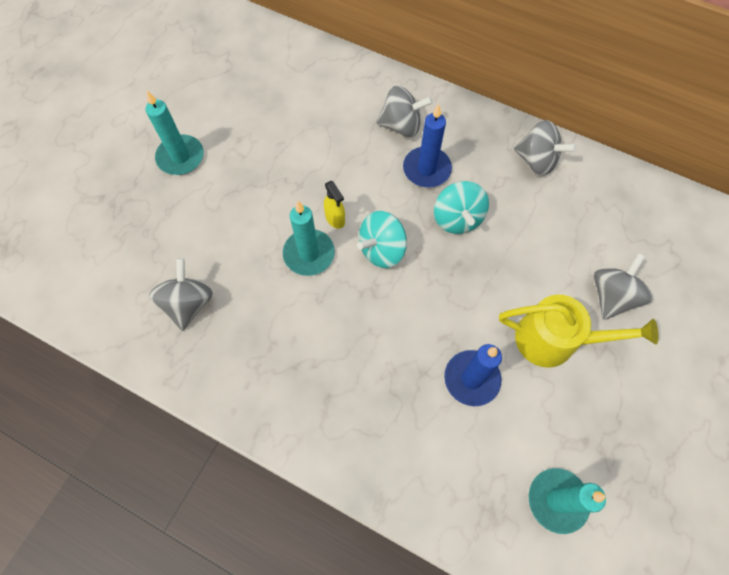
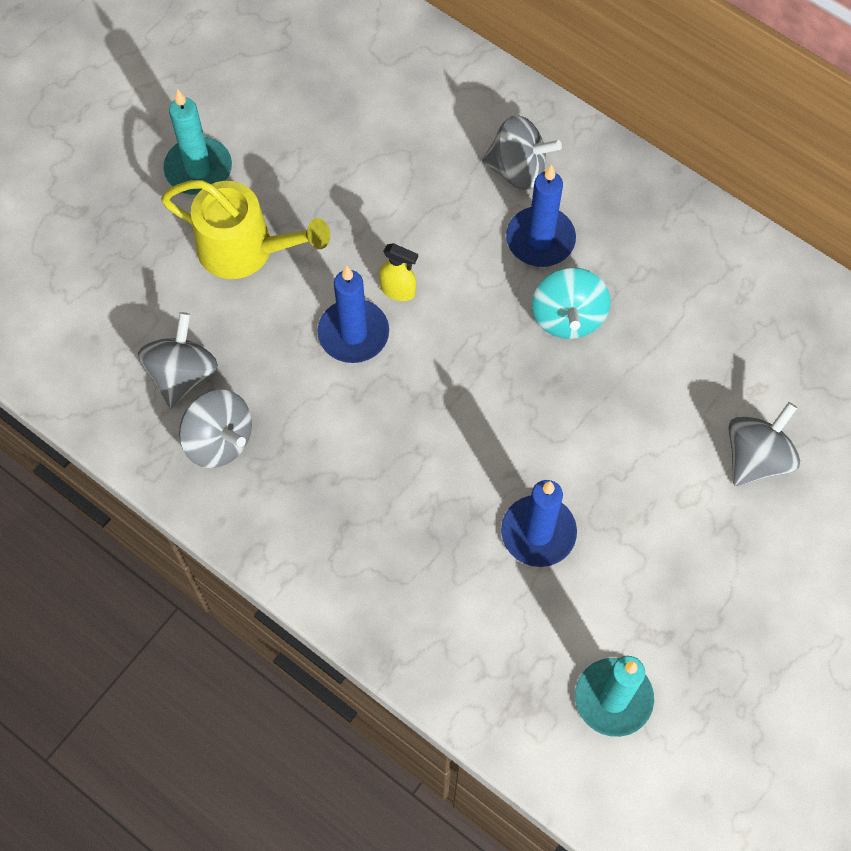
camera: 10 degrees right, 0 degrees up
turquoise candle [283,201,335,276] -> blue candle [318,266,389,363]
yellow spray bottle [324,181,345,229] -> yellow spray bottle turned 45 degrees counterclockwise [379,243,418,301]
turquoise spinning top [357,211,407,268] -> none
yellow watering can [499,294,658,368] -> yellow watering can moved to [161,180,330,279]
grey spinning top [514,120,577,176] -> grey spinning top moved to [179,390,252,468]

